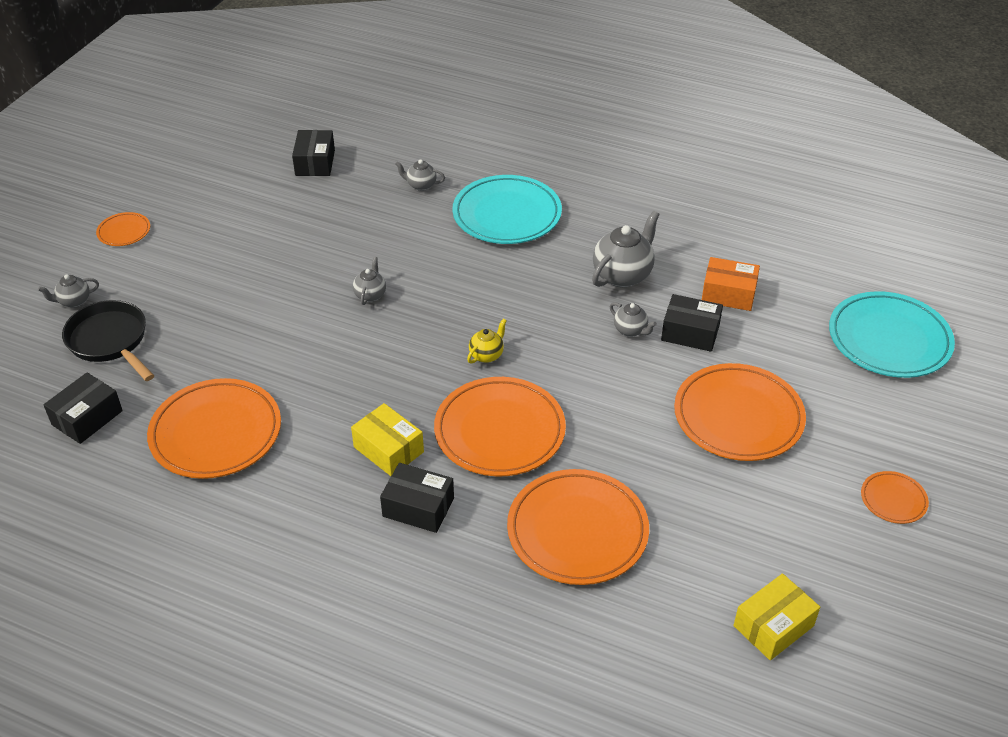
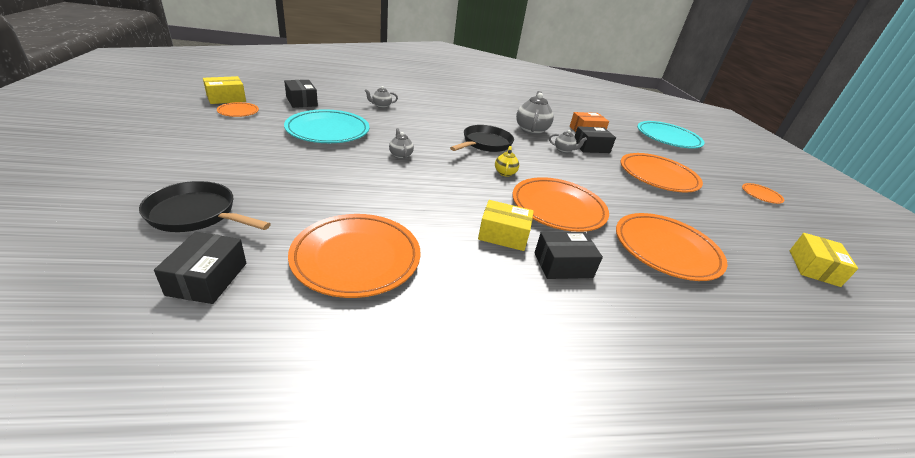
camera: 35 degrees left, 10 degrees down
grey teapot [38,274,99,308] -> none
orange plate [96,212,150,246] -> orange plate moved to [217,102,259,117]
turquoise plate [452,175,562,244] -> turquoise plate moved to [284,109,369,143]
none -> yellow box [203,76,246,104]
none -> black pan [450,125,514,152]

